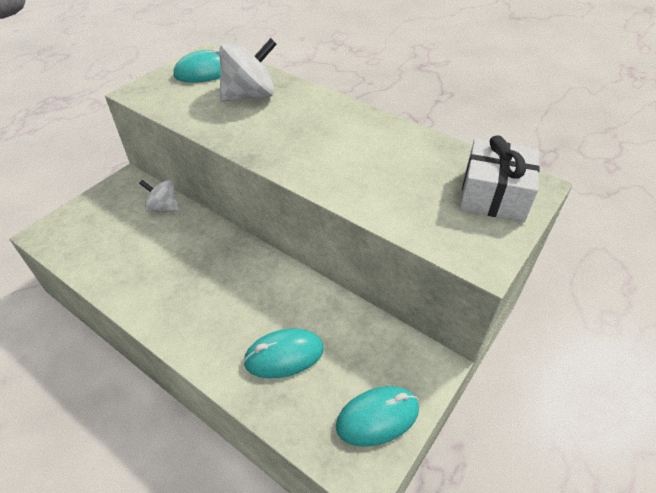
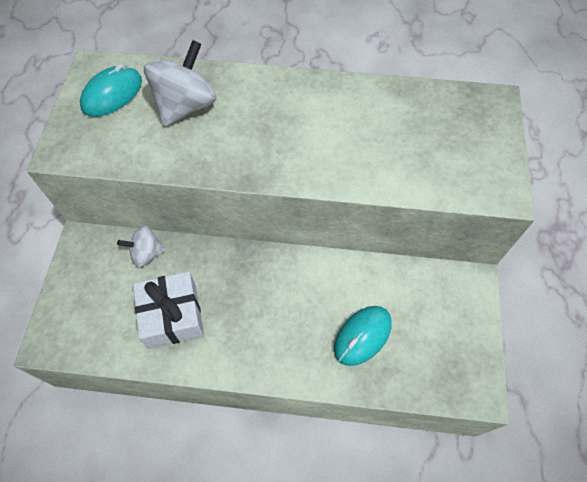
camera: 30 degrees left, 15 degrees up
turquoise mouse [336,386,419,447] -> none
white gift [459,135,540,222] -> white gift moved to [133,271,204,349]

